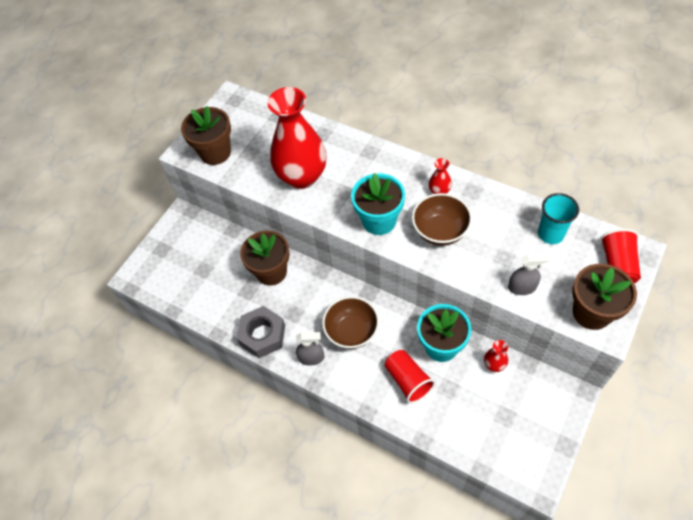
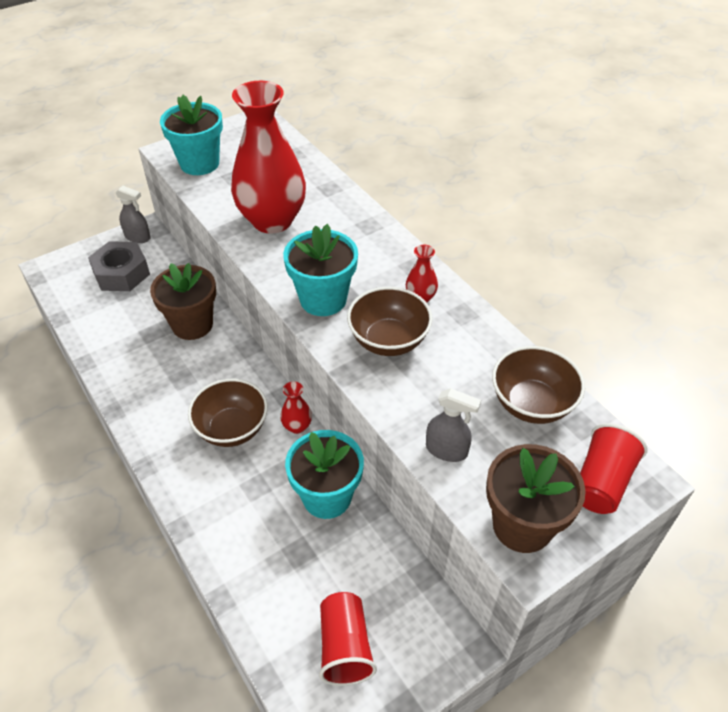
camera: 20 degrees right, 10 degrees down
brown flower pot [181,106,231,165] -> turquoise flower pot [160,95,223,175]
grey nut [236,306,285,358] -> grey nut moved to [88,241,150,291]
grey spray bottle [296,332,324,366] -> grey spray bottle moved to [115,185,151,243]
red cup [385,350,435,404] -> red cup moved to [319,592,377,686]
red vase [484,340,508,372] -> red vase moved to [280,381,312,434]
turquoise cup [538,193,579,244] -> brown bowl [492,346,585,424]

